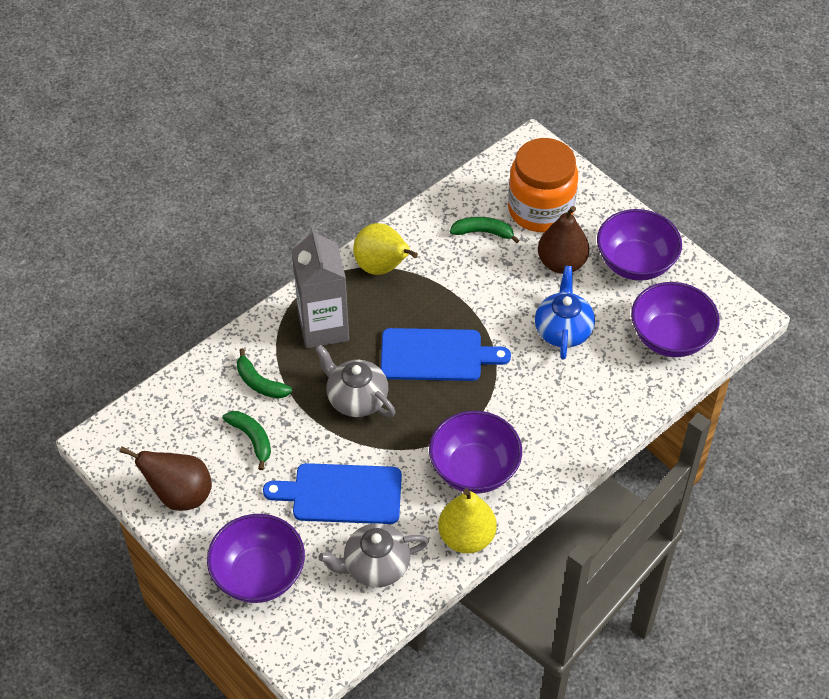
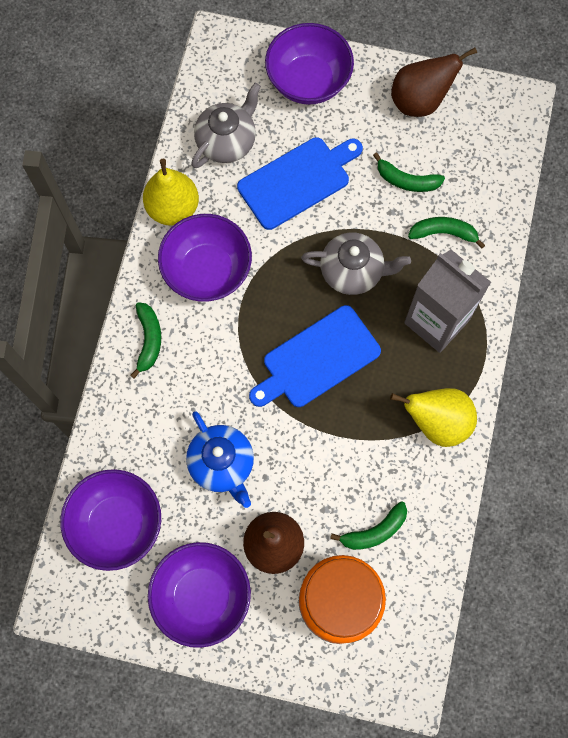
camera: 145 degrees right, 20 degrees up
none -> green banana [130,302,161,378]

